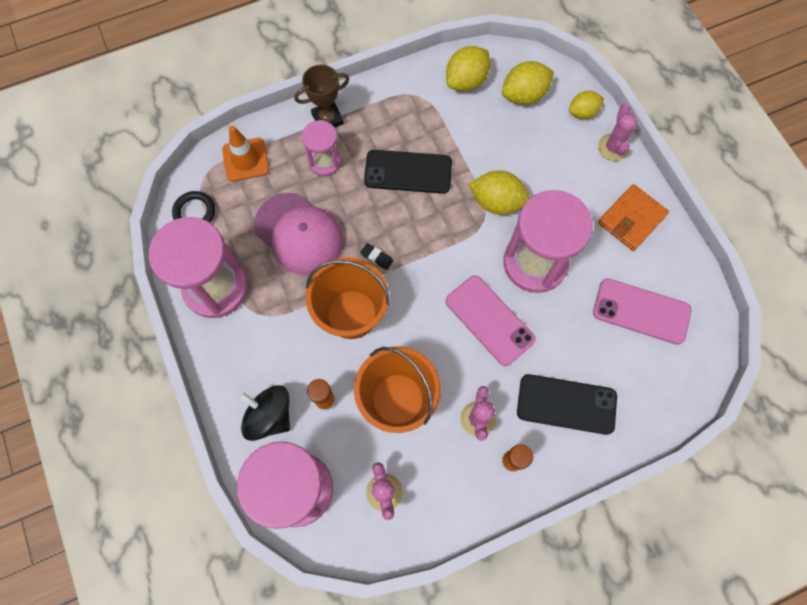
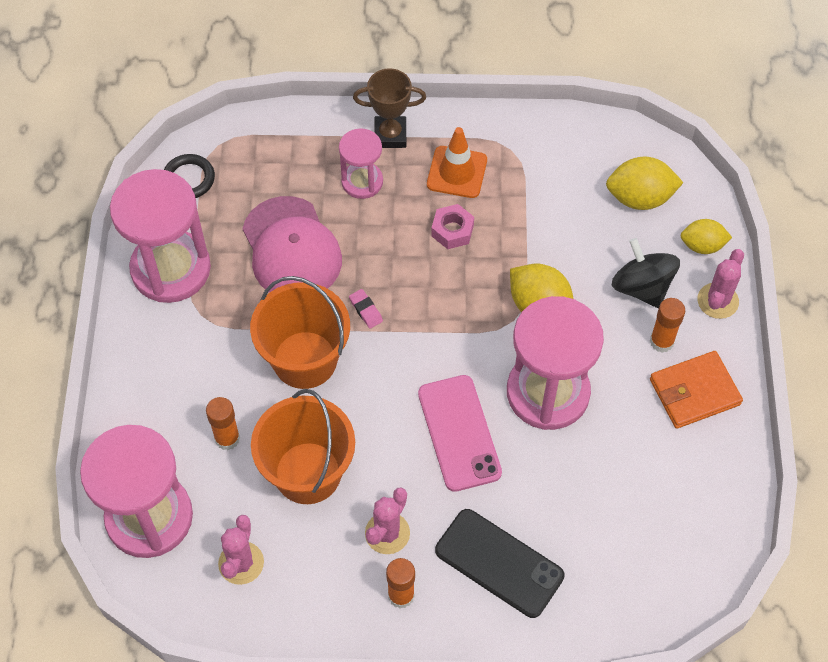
camera: 25 degrees right, 10 degrees down
orange traffic cone [222,126,269,182] -> orange traffic cone moved to [427,127,487,198]
black spinning top [238,385,290,441] -> black spinning top moved to [612,238,680,308]
black eraser [360,243,393,270] -> pink eraser [349,289,383,329]
black phone [364,150,452,194] -> pink nut [431,204,474,249]
yellow lemon [446,46,490,91] -> none
pink phone [593,278,692,345] -> none
none -> orange glue stick [650,298,685,353]

